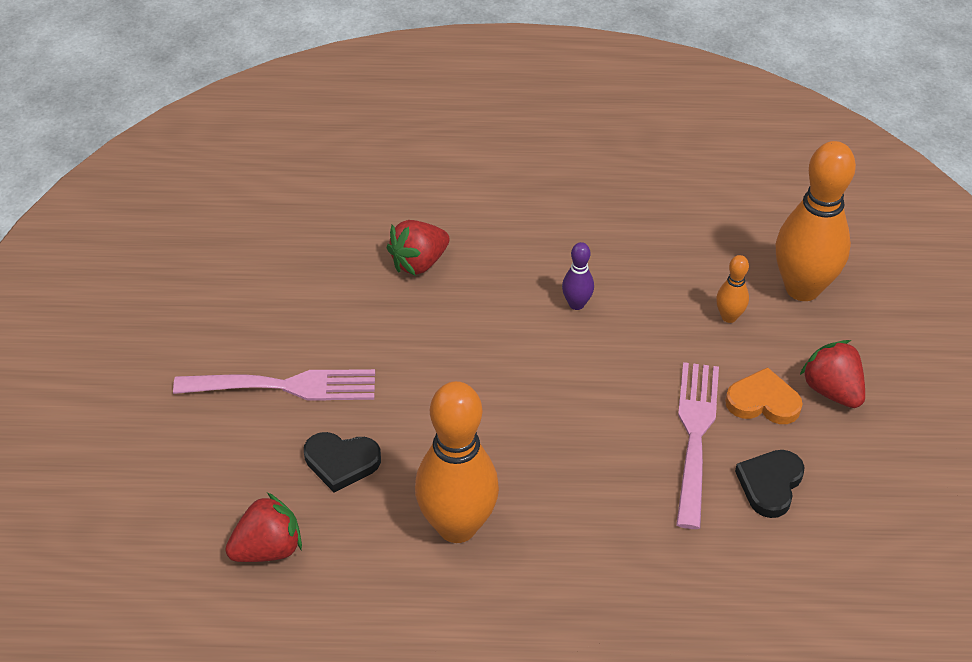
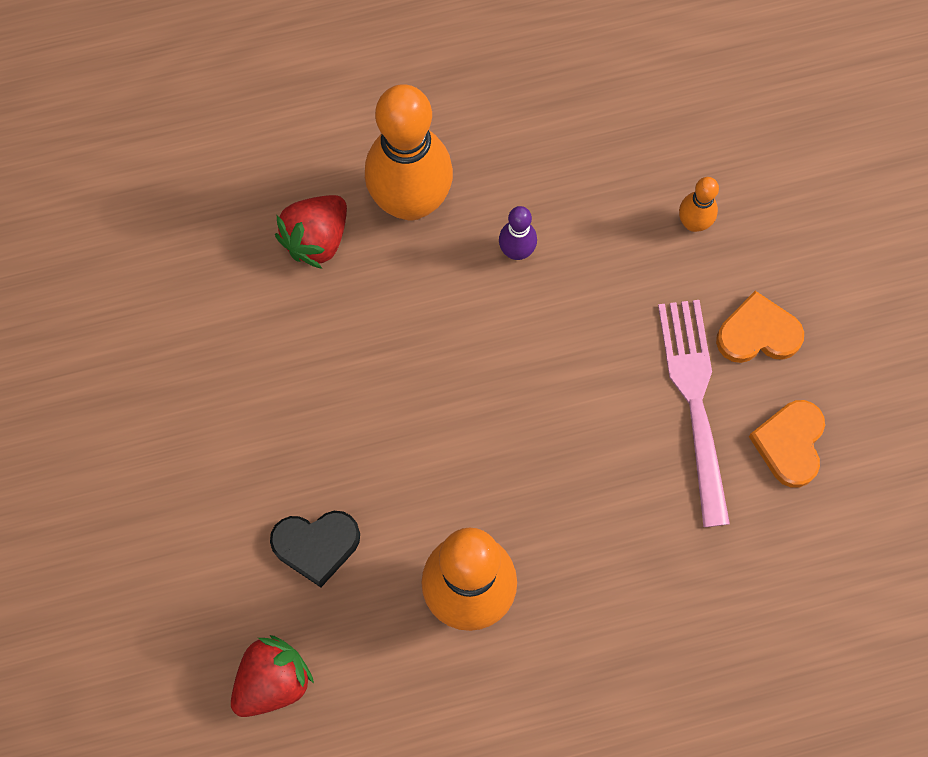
camera: 15 degrees left, 25 degrees up
pink fork [173,369,375,401] -> none
black heart [735,450,805,518] -> orange heart [749,400,825,487]
orange bowling pin [776,141,856,301] -> orange bowling pin moved to [365,84,453,221]
red strawberry [800,340,865,408] -> none

